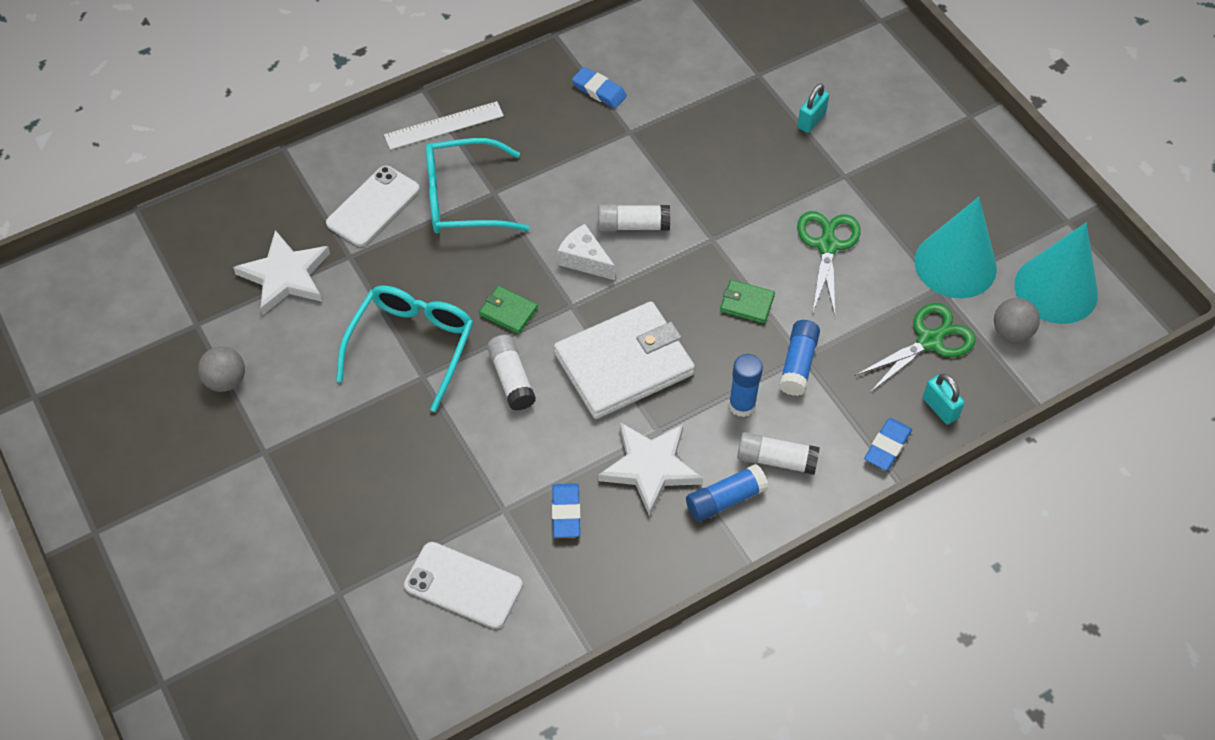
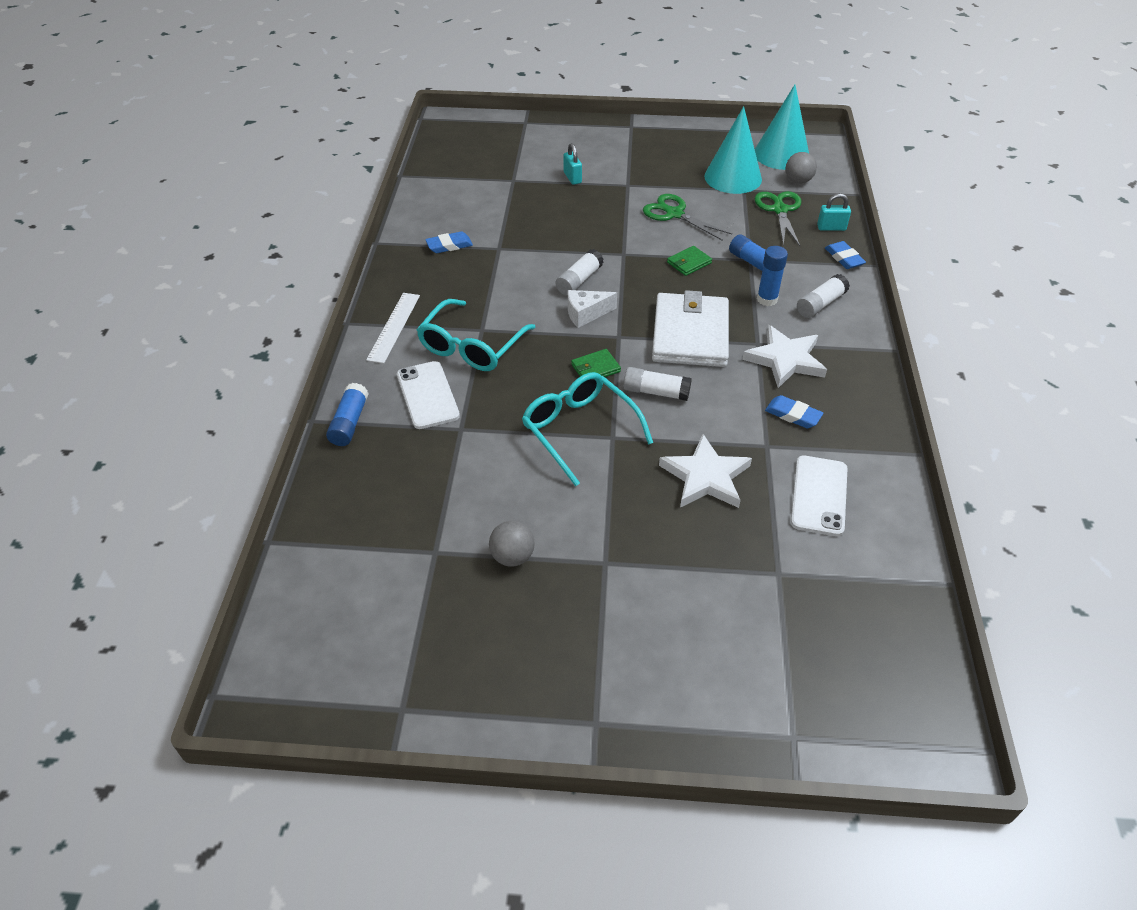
camera: 55 degrees left, 10 degrees down
white star [233,230,330,315] -> white star moved to [659,434,752,508]
white phone [404,542,523,629] -> white phone turned 45 degrees counterclockwise [791,455,848,536]
blue glue stick [686,464,768,522] -> blue glue stick moved to [326,383,369,446]

